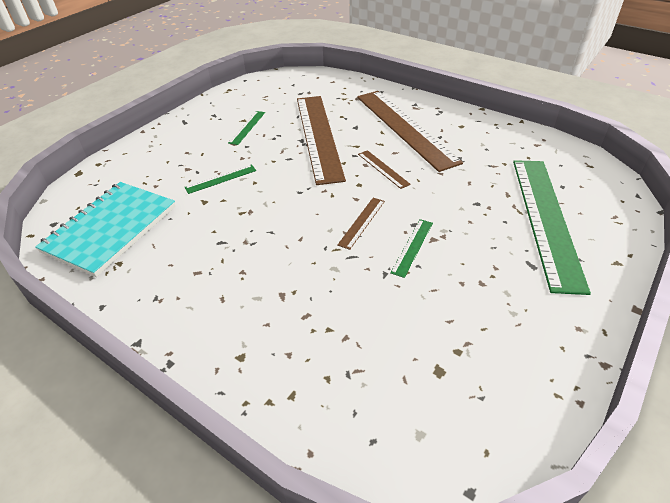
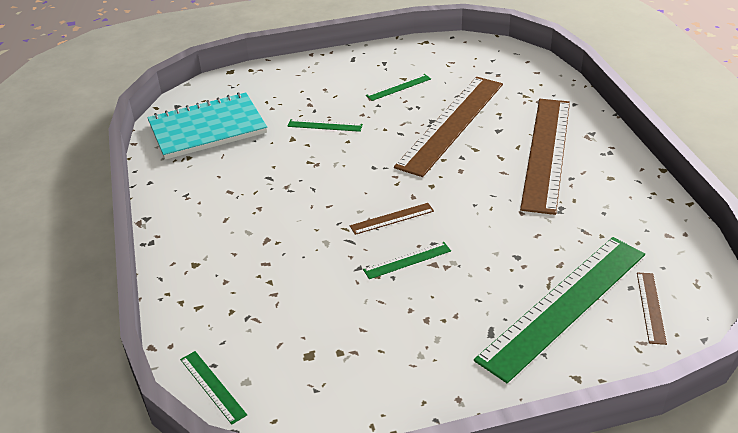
camera: 40 degrees right, 5 degrees down
brown ruler [358,150,411,189] -> brown ruler moved to [637,273,667,345]
none -> green ruler [180,351,247,425]

